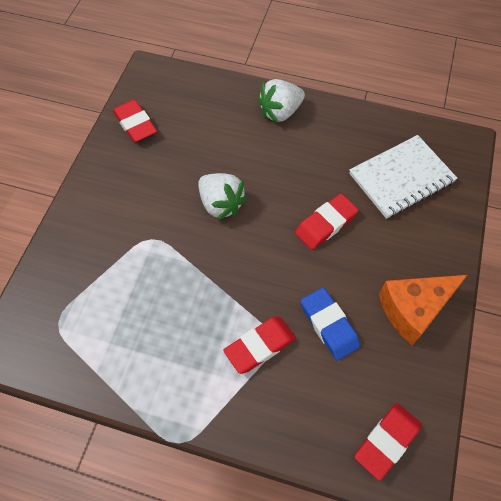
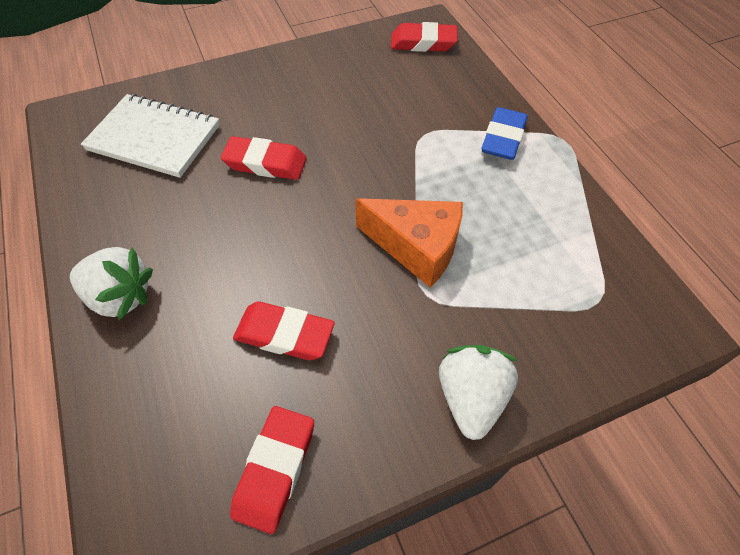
camera: 130 degrees left, 5 degrees down
white strawberry [198,173,247,220] -> white strawberry moved to [439,345,518,440]
red eraser [223,316,296,374] -> red eraser moved to [233,301,335,360]
blue eraser [301,288,360,361] -> blue eraser moved to [482,107,528,160]
orange cheese [379,275,468,345] -> orange cheese moved to [355,198,463,287]

